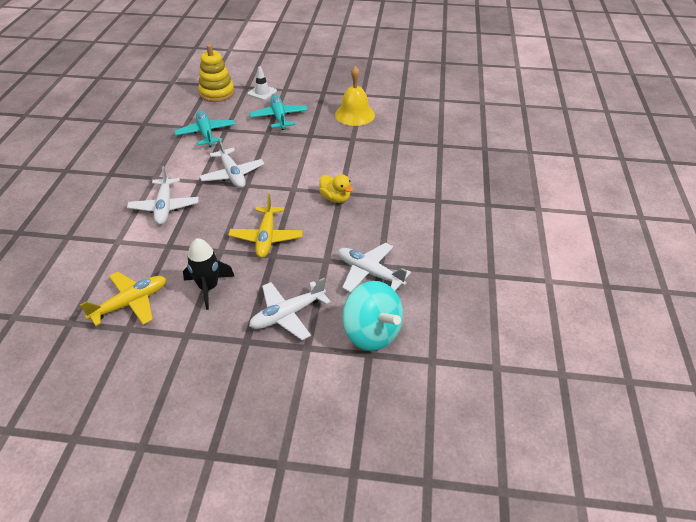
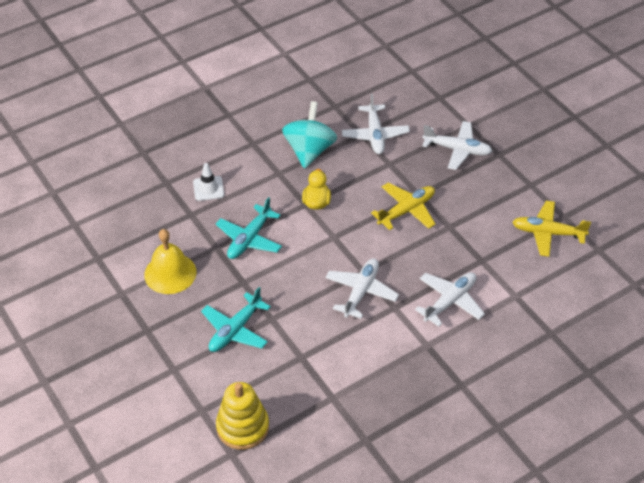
camera: 130 degrees left, 5 degrees up
turquoise plane [174,110,235,147] -> turquoise plane moved to [216,197,282,259]
black rocket [183,238,234,310] -> none
white traffic cone [248,66,277,100] -> white traffic cone moved to [193,163,224,201]
turquoise spinning top [342,281,403,351] -> turquoise spinning top moved to [282,101,337,169]

